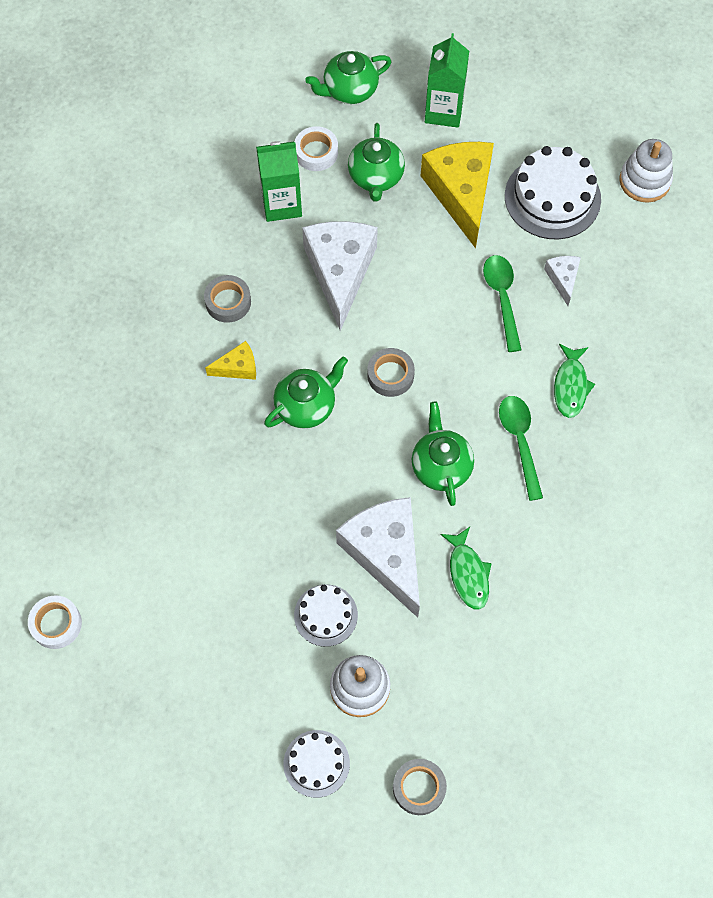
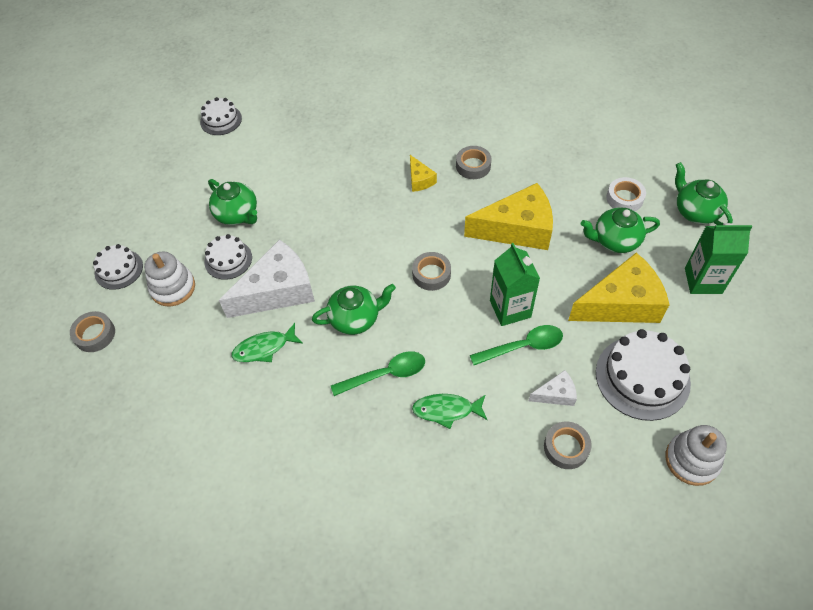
camera: 85 degrees right, 10 degrees down
white tape [28,595,82,649] -> white cake [200,97,242,135]
green carton [256,141,302,222] -> green carton moved to [490,243,540,326]
green teapot [264,356,348,428] -> green teapot moved to [208,179,257,225]
white cheese [302,221,378,331] -> yellow cheese [464,183,553,250]
none -> grey tape [544,421,592,469]

